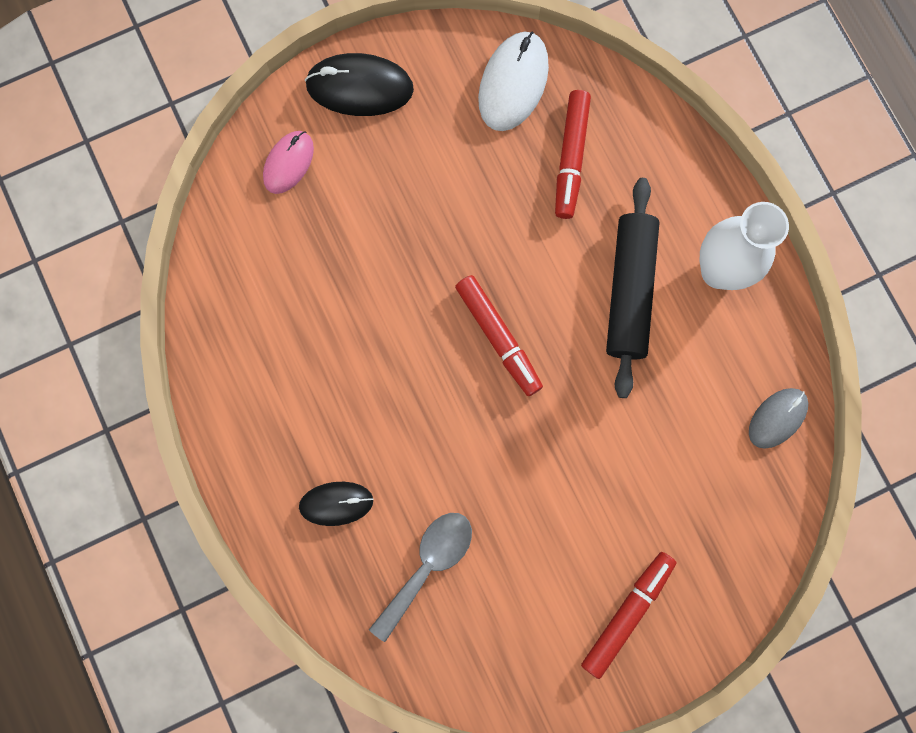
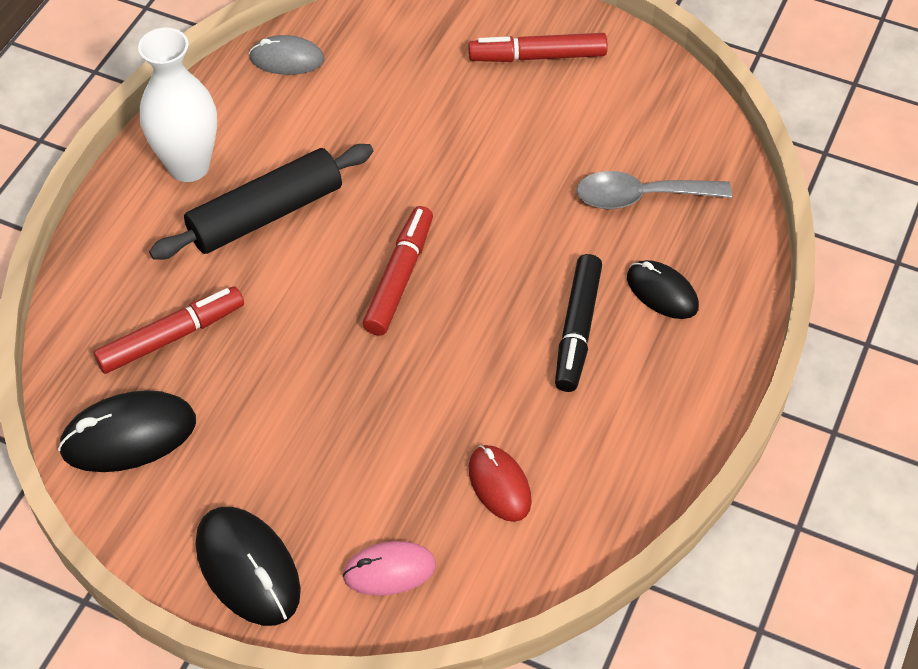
camera: 130 degrees left, 25 degrees down
white mouse [478,32,549,131] -> black mouse [58,390,196,472]
none -> red mouse [468,445,532,522]
none -> black marker [555,254,602,392]

